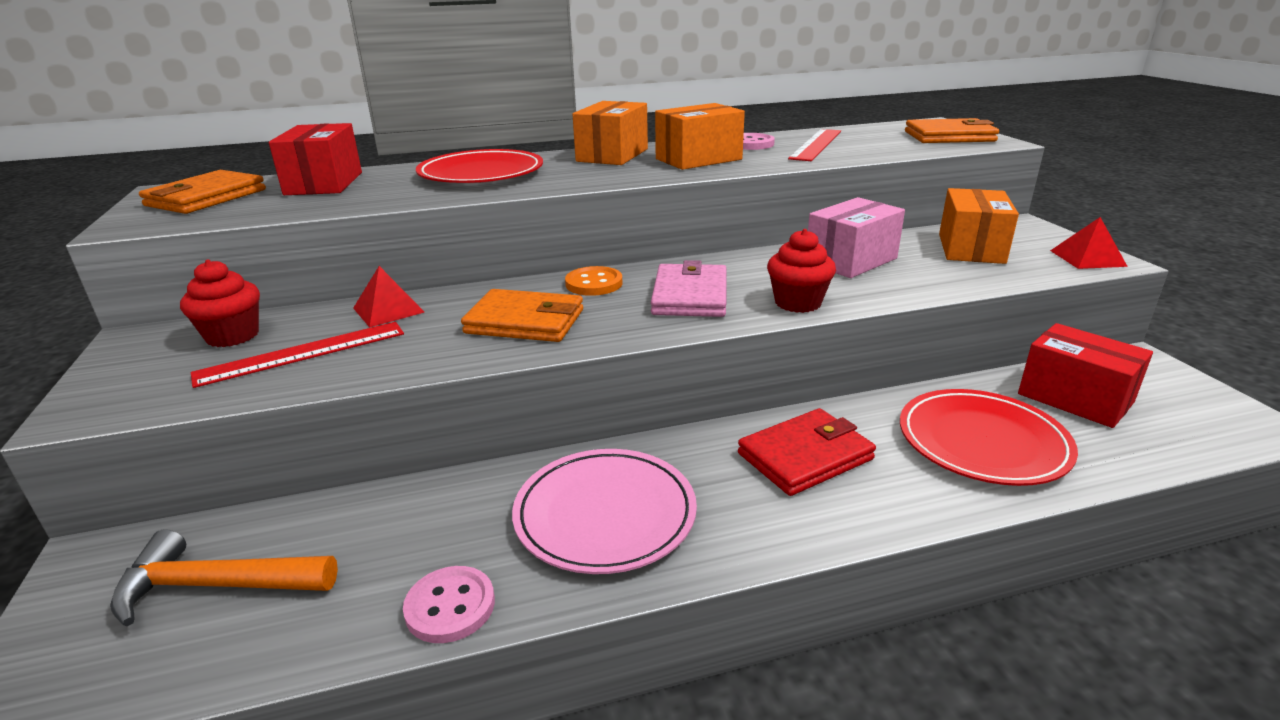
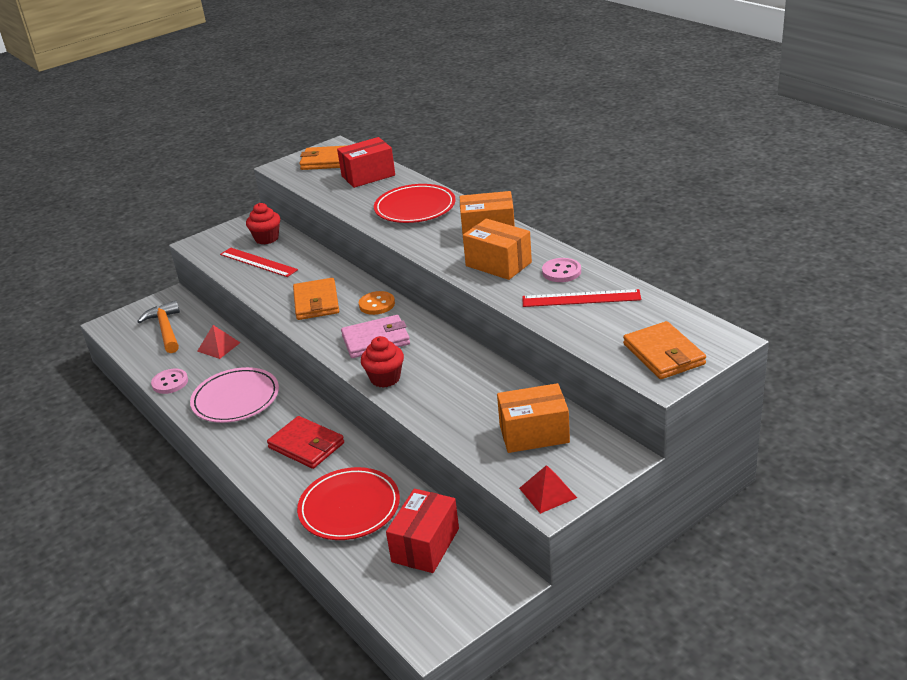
camera: 70 degrees right, 5 degrees up
red pyramid [353,266,424,328] -> red pyramid moved to [197,325,241,359]
pink box [808,197,905,278] -> none

